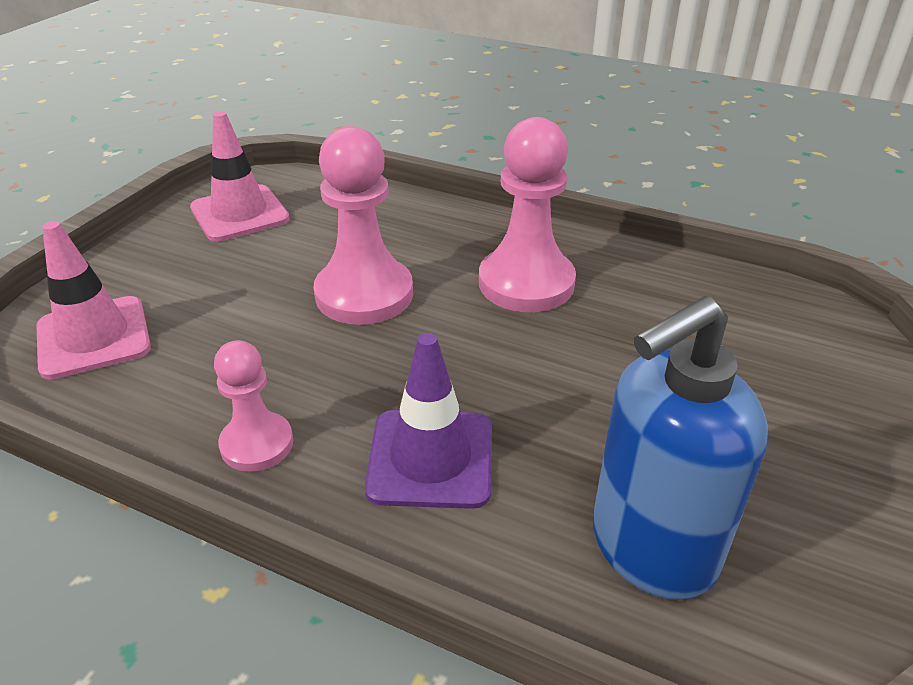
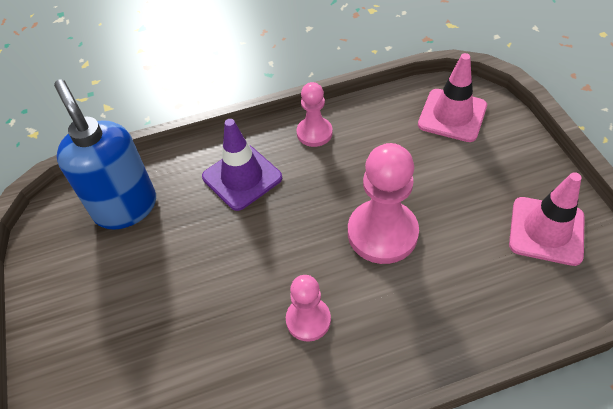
camera: 140 degrees right, 15 degrees up
pink pawn [479,117,576,312] -> pink pawn [286,275,331,342], size x0.59
blue soap dispenser [593,296,768,600] -> blue soap dispenser turned 45 degrees counterclockwise [54,79,156,230]

